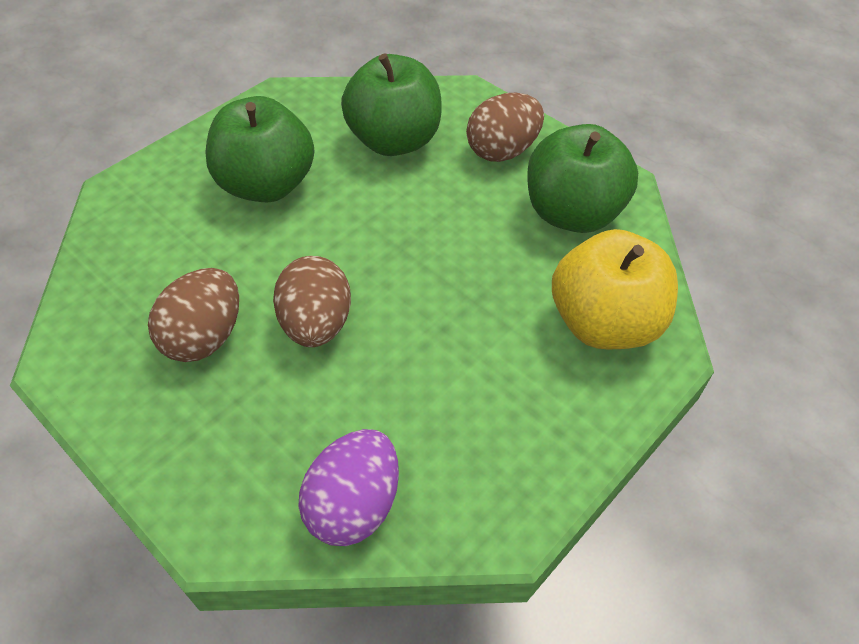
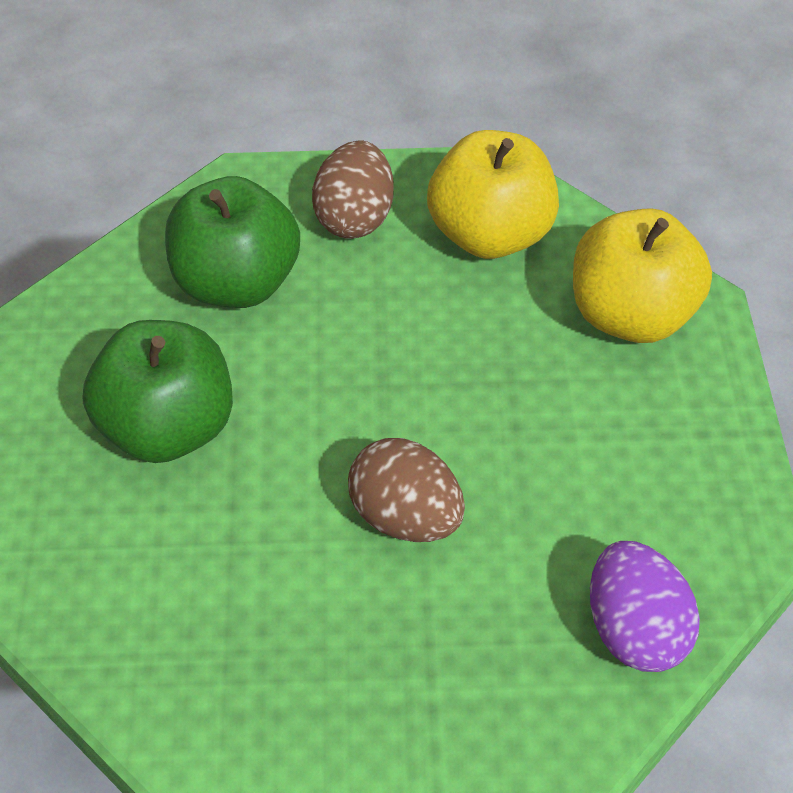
camera: 45 degrees left, 0 degrees up
brown egg [148,268,239,362] -> none
green apple [527,124,638,233] -> yellow apple [427,130,559,259]

